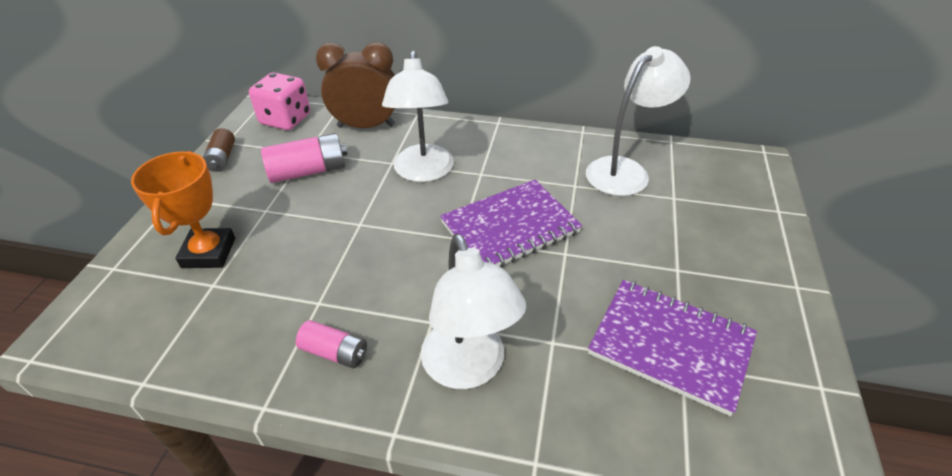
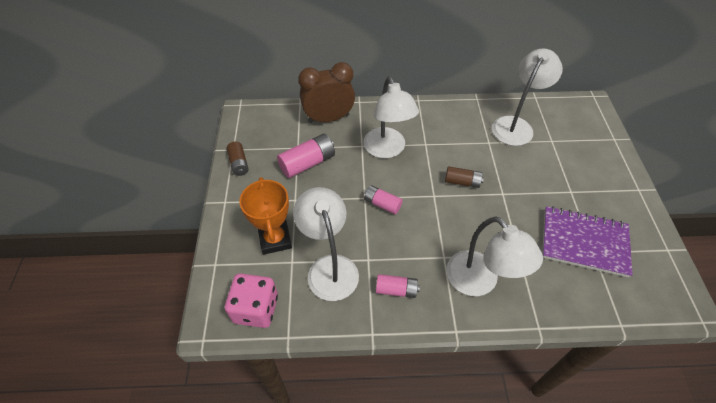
camera: 15 degrees left, 10 degrees up
pink dice [249,72,310,130] -> pink dice moved to [225,273,278,328]
purple notebook [440,180,582,267] -> brown battery [445,166,484,188]
none -> white lamp [293,187,359,301]
none -> pink battery [364,185,403,214]

